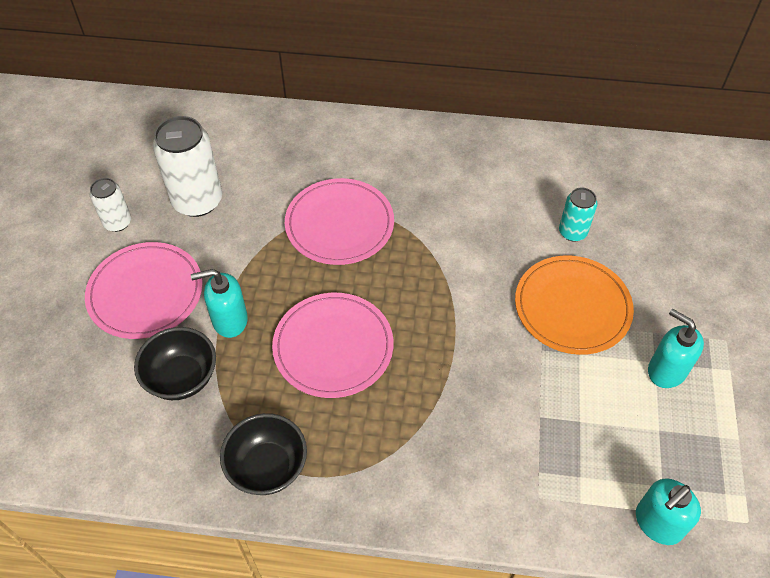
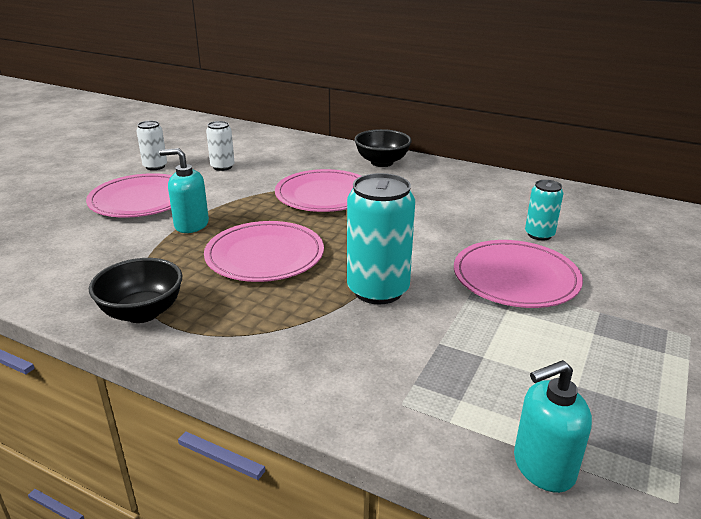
camera: 20 degrees right, 25 degrees down
black bowl [134,327,216,400] -> black bowl moved to [354,129,412,167]
white can [153,116,222,217] -> white can [206,121,235,171], size x0.55
orange plate [515,255,634,355] -> pink plate [454,240,583,308]
turquoise soap dispenser [648,309,704,388] -> none
none -> turquoise can [347,173,415,305]

